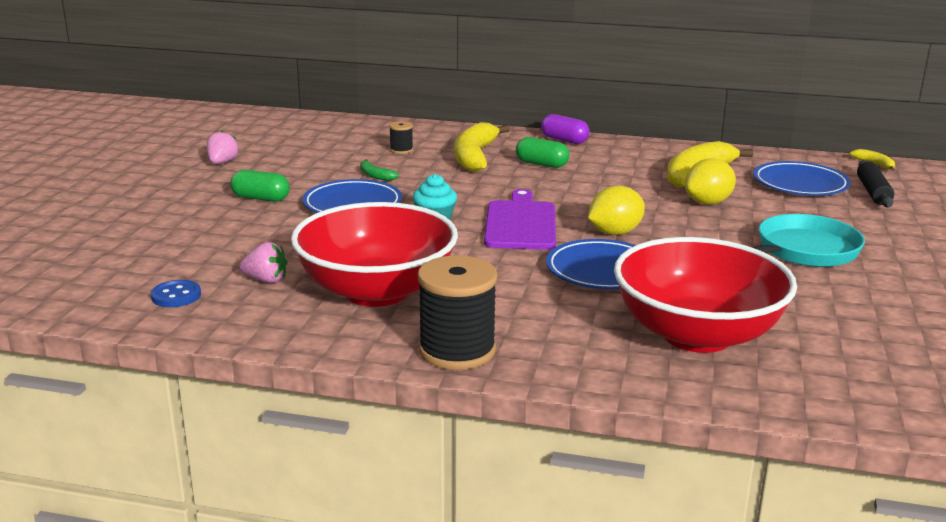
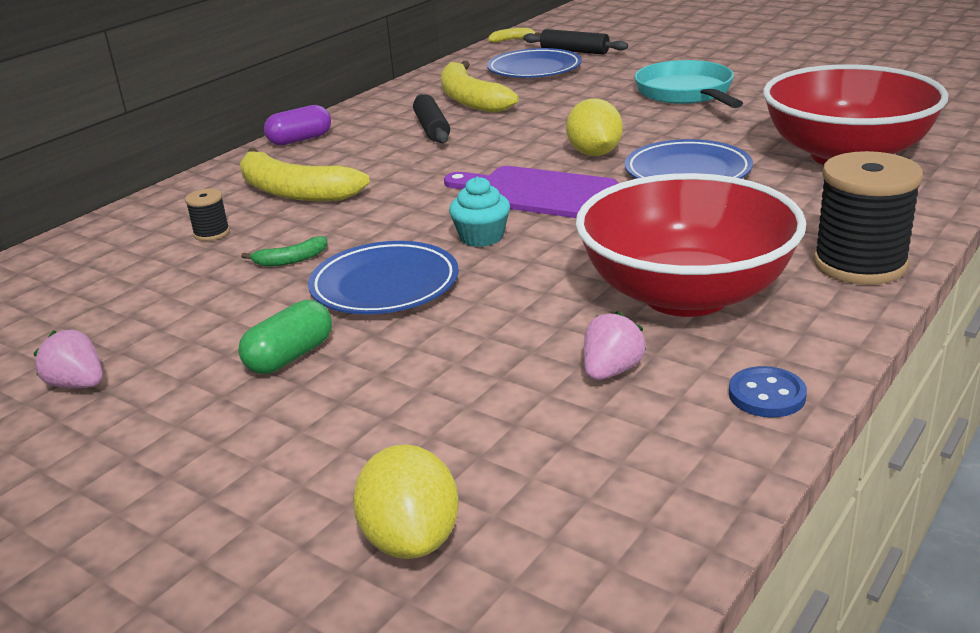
camera: 65 degrees left, 5 degrees up
blue button [151,280,201,307] -> blue button moved to [729,366,807,418]
green capsule [516,137,569,168] -> none
yellow lemon [685,158,736,205] -> yellow lemon moved to [353,444,459,559]
none -> black rolling pin [413,94,450,143]

